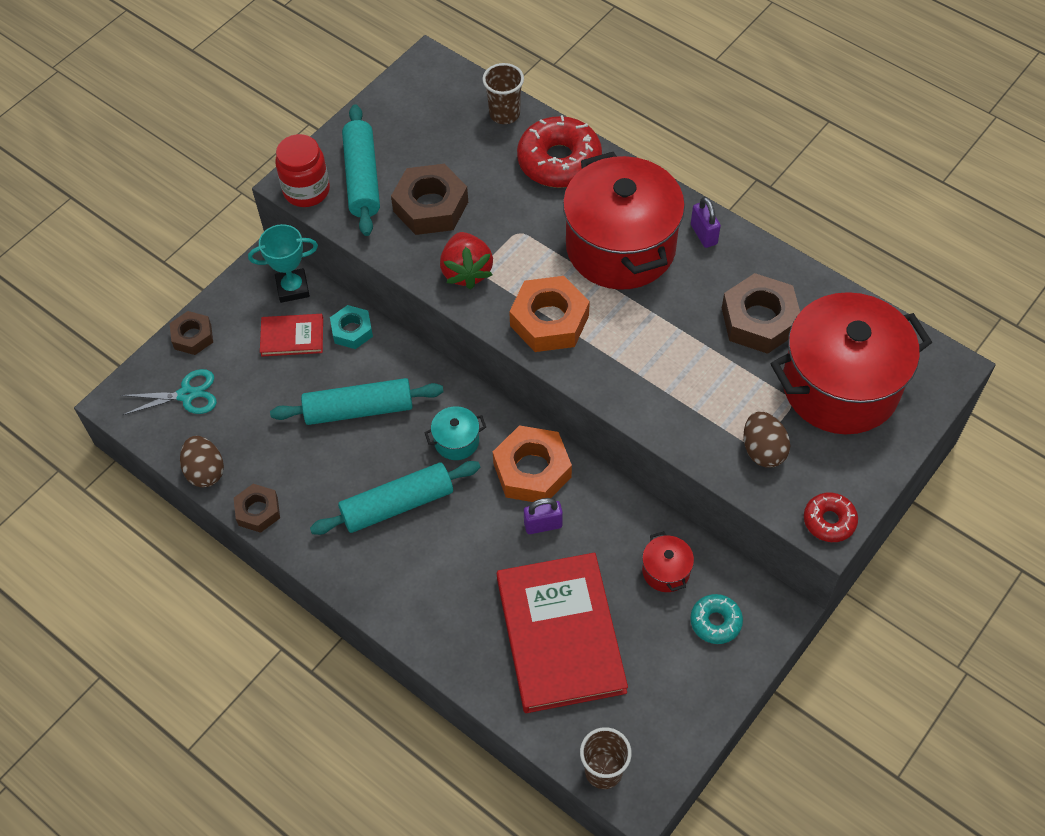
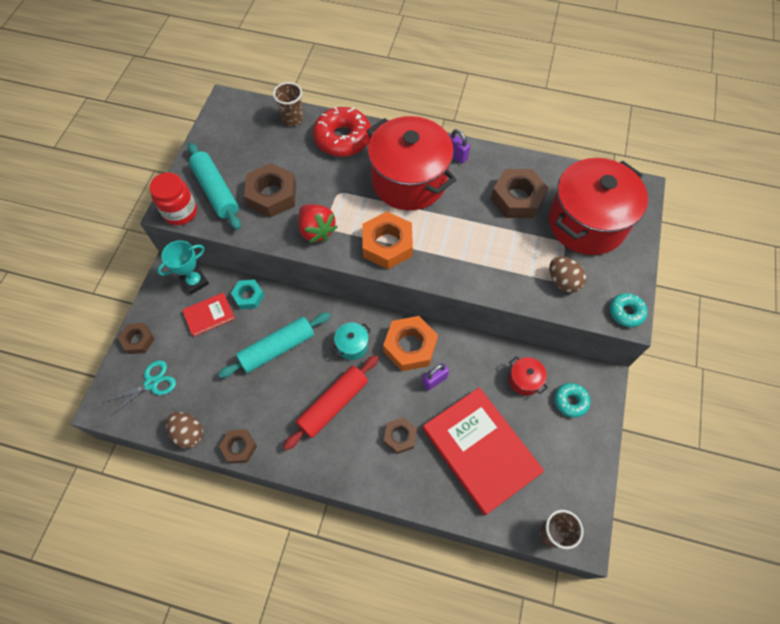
camera: 25 degrees left, 5 degrees up
turquoise rolling pin [310,461,480,535] -> red rolling pin [283,355,379,450]
red donut [804,492,858,542] -> turquoise donut [610,293,647,327]
none -> brown nut [384,417,417,454]

